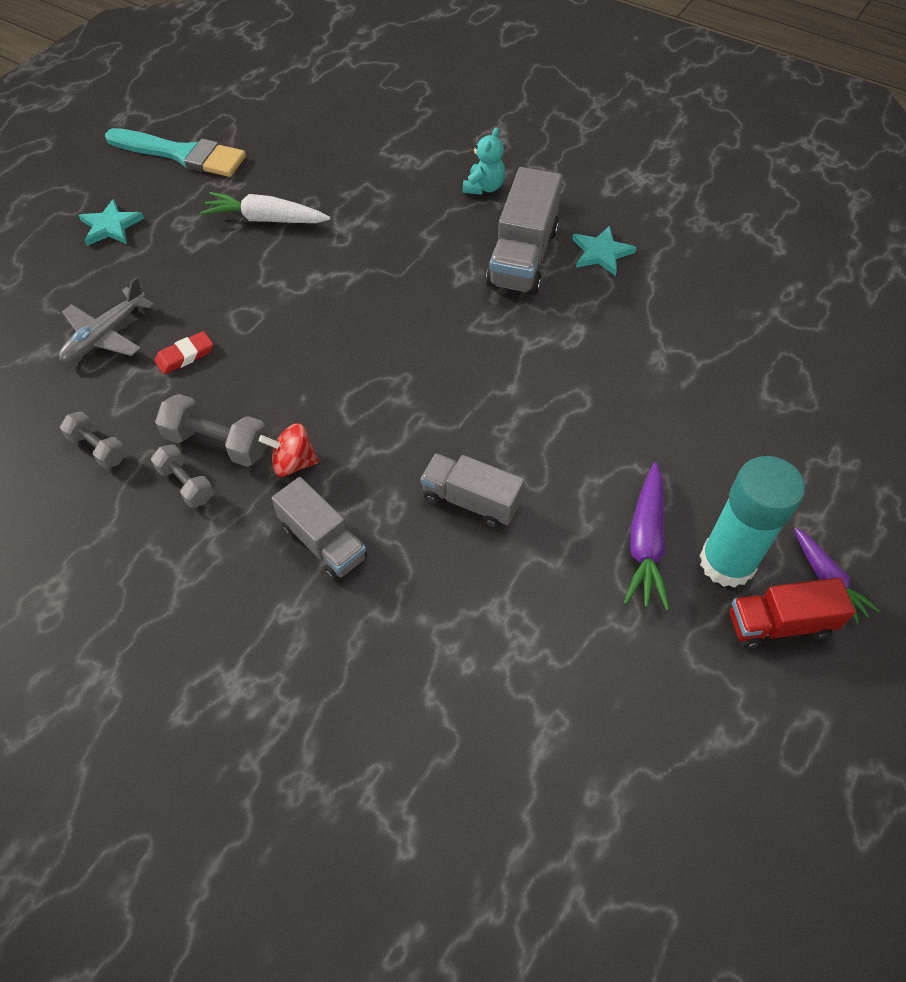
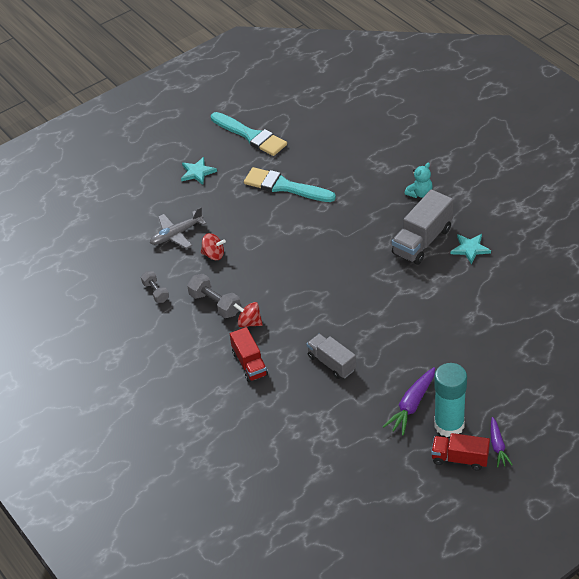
camera: 25 degrees right, 10 degrees down
grey dumbbell [151,444,214,508] -> none
red eraser [154,331,213,375] -> red spinning top [201,233,226,260]
white carrot [200,192,330,223] -> turquoise brush [244,167,336,202]
grey truck [272,477,367,581] -> red truck [230,327,268,382]

